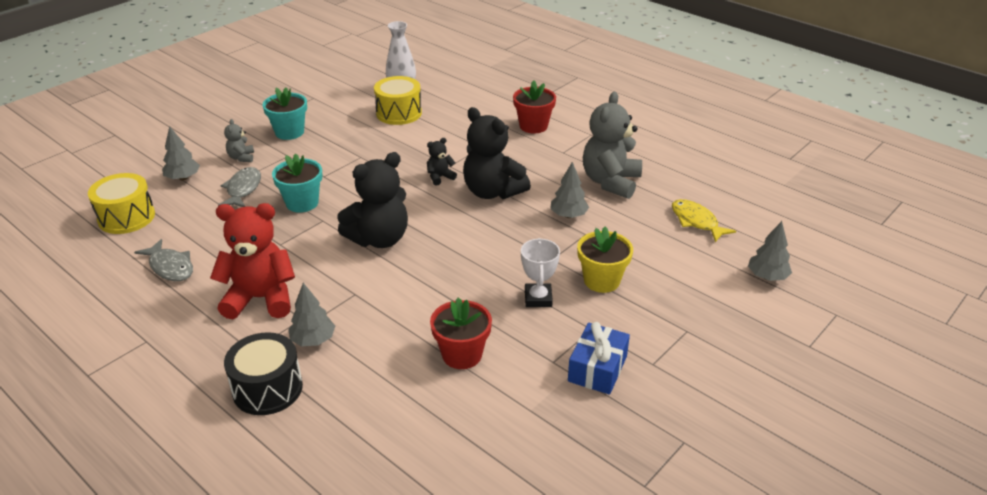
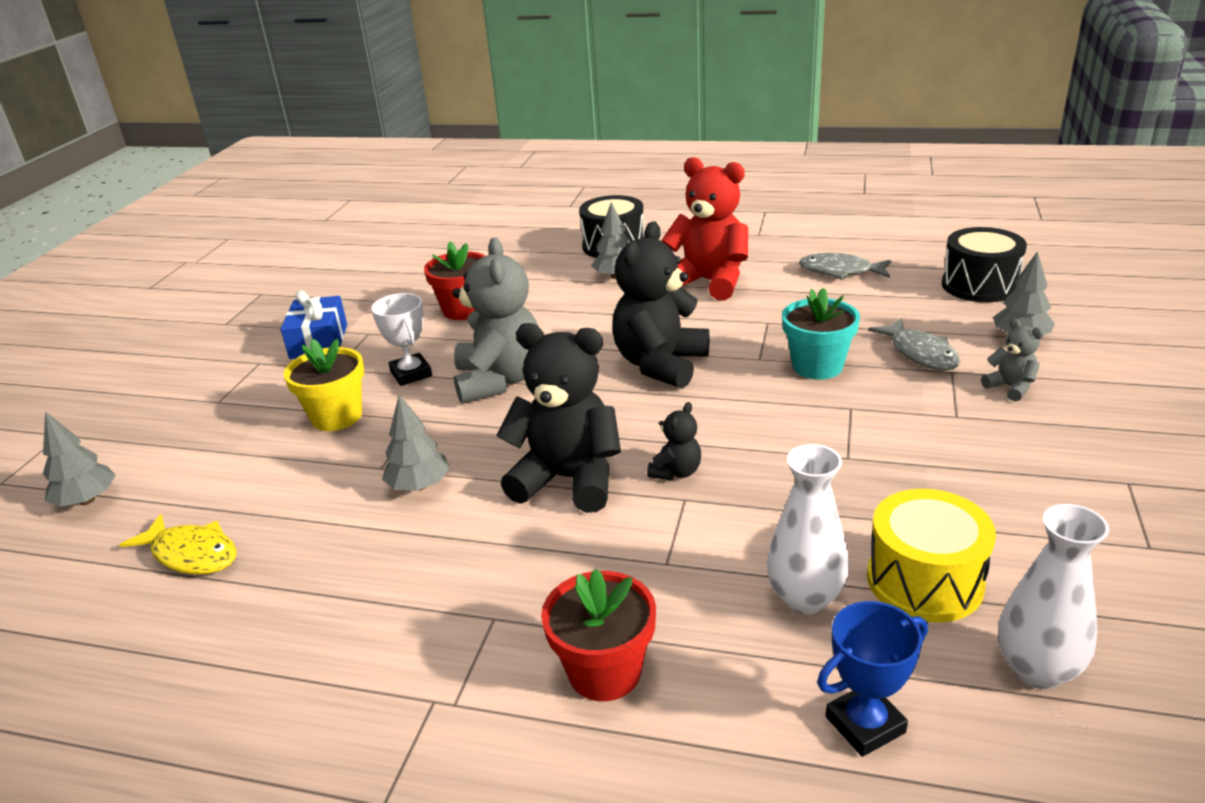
camera: 155 degrees right, 5 degrees down
yellow drum [88,173,155,234] -> black drum [942,227,1027,302]
red teddy bear [210,203,295,319] -> red teddy bear turned 120 degrees counterclockwise [661,157,748,300]
turquoise flower pot [263,87,307,140] -> none
grey teddy bear [583,92,642,199] -> grey teddy bear moved to [452,238,539,404]
none -> white vase [767,444,849,614]
none -> blue trophy [817,601,928,757]

